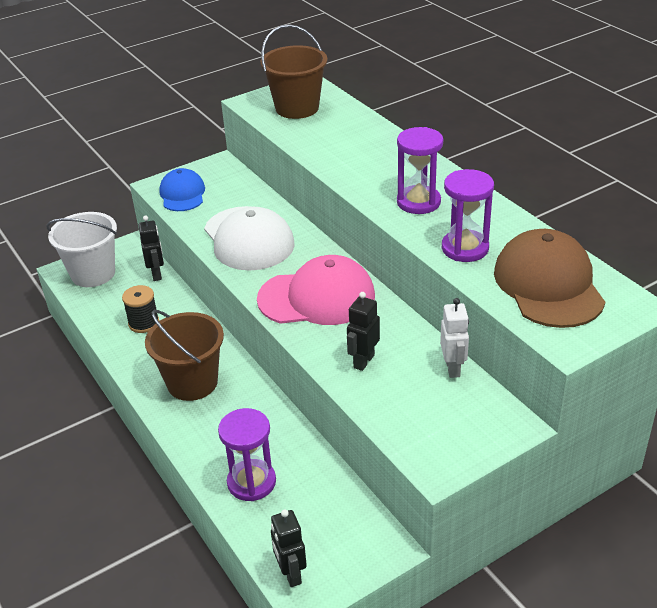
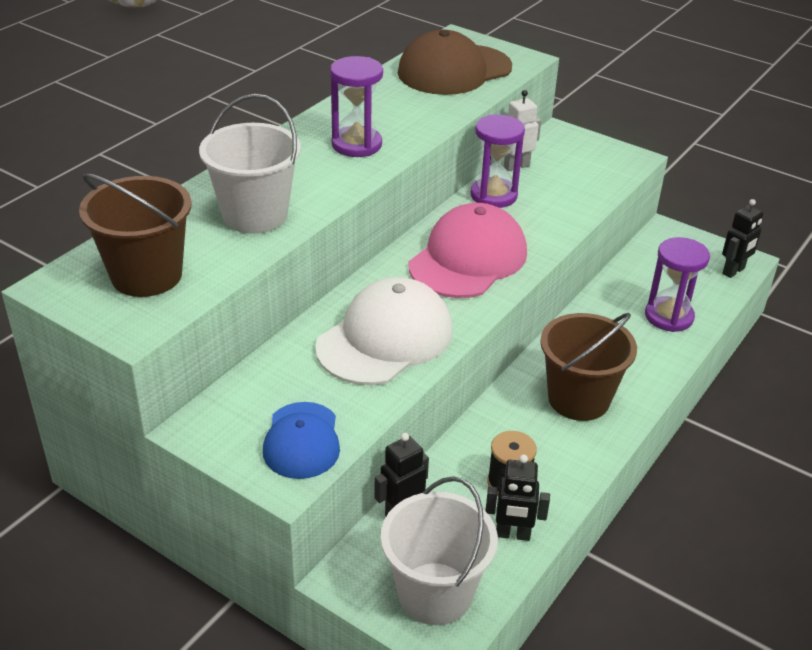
camera: 115 degrees left, 0 degrees up
blue cap [159,168,205,211] -> blue cap turned 60 degrees counterclockwise [263,402,340,479]
pink cap [257,255,375,325] -> pink cap turned 60 degrees clockwise [409,203,527,298]
black robot [347,292,380,371] -> black robot moved to [486,455,550,541]
purple hourglass [442,169,494,262] -> purple hourglass moved to [471,115,525,208]
none -> white bucket [199,94,301,234]

